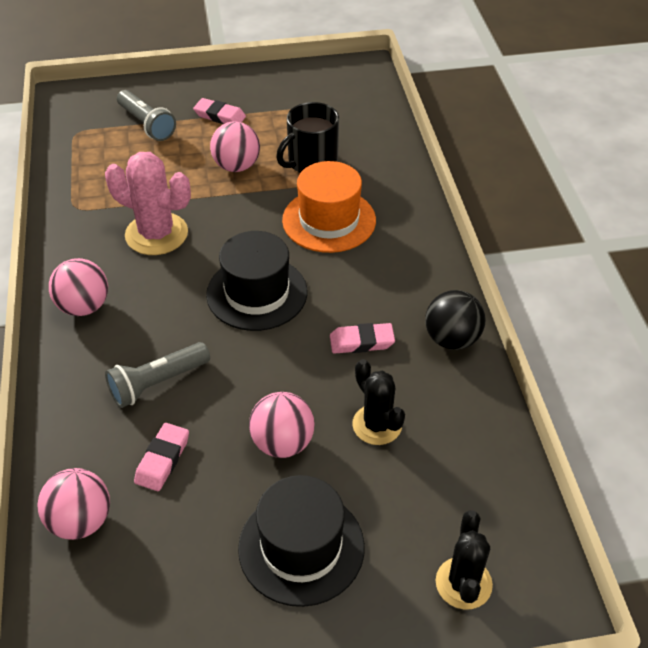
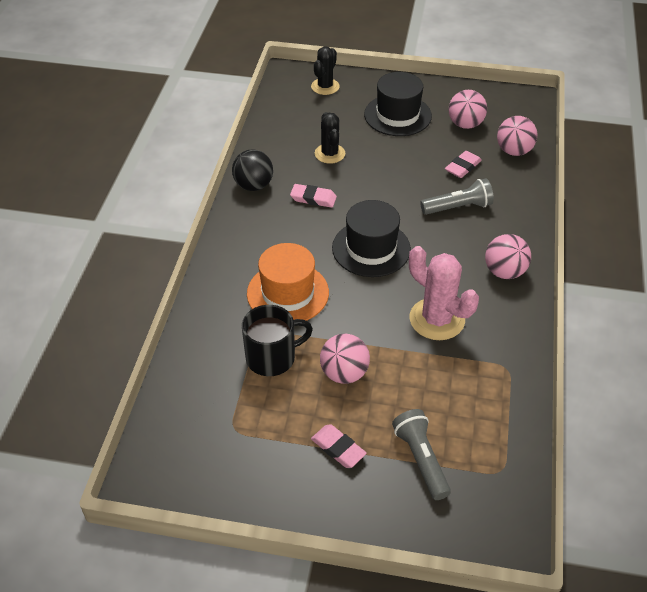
camera: 160 degrees left, 0 degrees up
pink ball [249,392,315,458] -> pink ball moved to [448,90,487,129]

